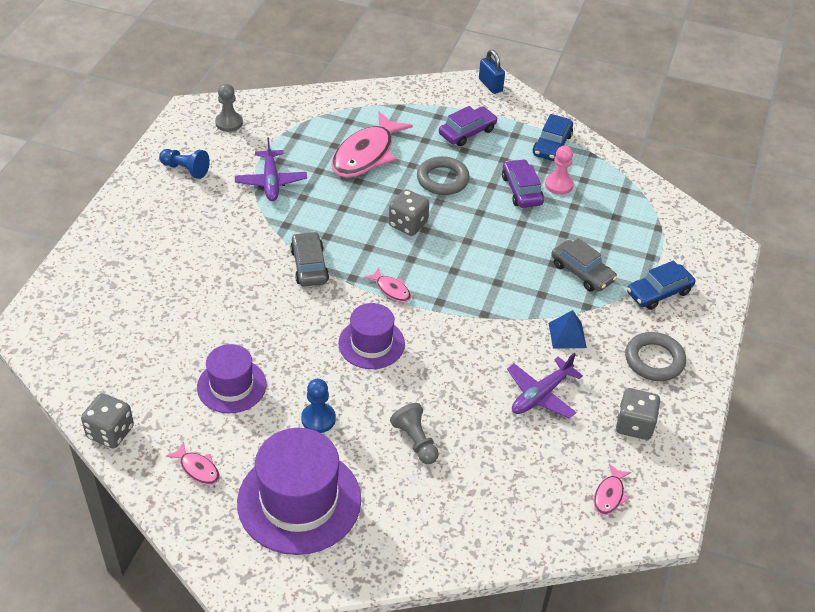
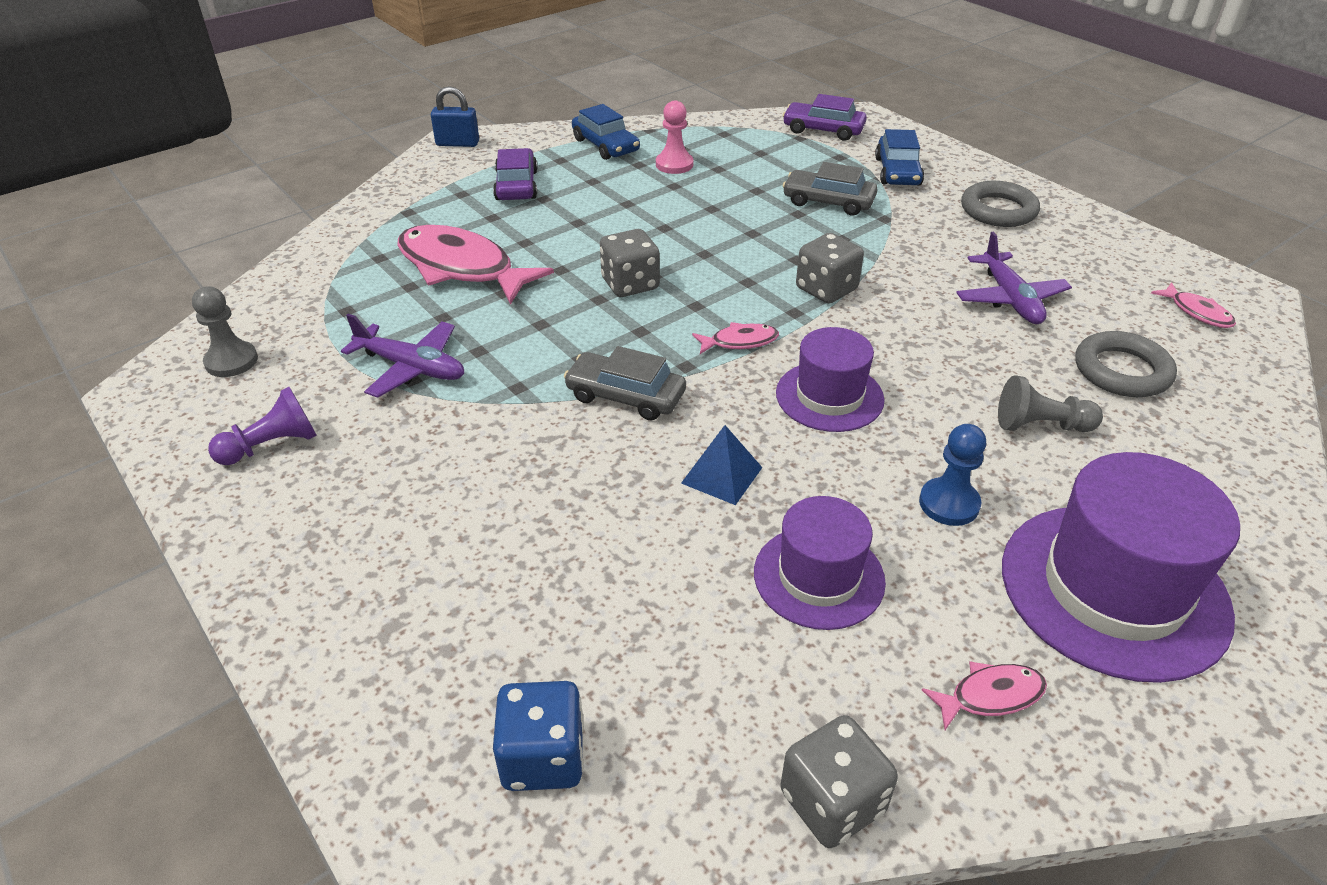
camera: 55 degrees left, 5 degrees down
blue pawn [159,149,210,179] -> purple pawn [208,387,317,465]
pink fish [331,111,413,178] -> pink fish turned 150 degrees clockwise [397,225,554,305]
grey ring [417,156,470,195] -> grey ring moved to [1076,331,1177,397]
purple car [502,159,544,208] -> purple car moved to [783,94,867,141]
blue pyramid [549,310,587,349] -> blue pyramid moved to [681,425,763,505]
grey car [551,238,617,292] -> grey car turned 150 degrees counterclockwise [783,162,877,216]
grey dice [616,388,660,440] -> grey dice moved to [796,233,864,303]
none -> blue dice [493,681,584,791]

